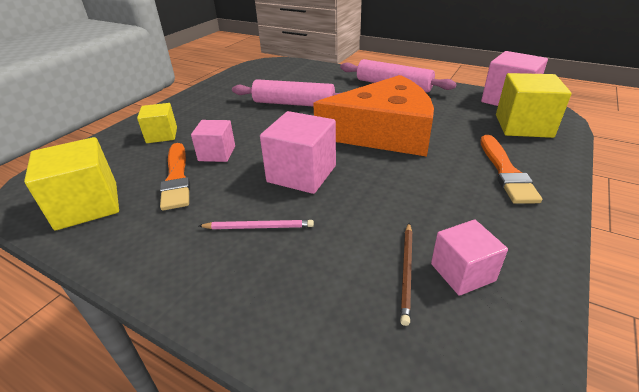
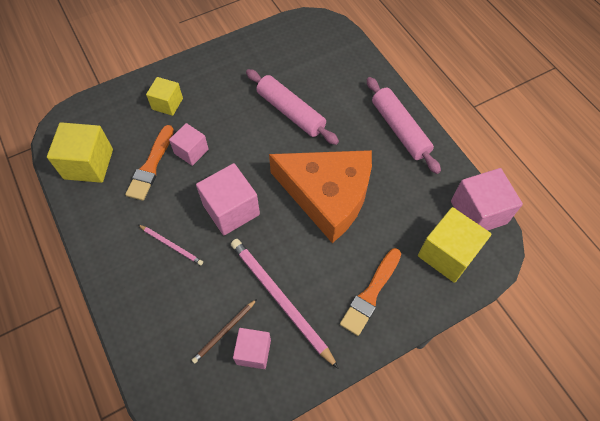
camera: 30 degrees right, 25 degrees up
none -> pink pencil [231,239,339,369]

